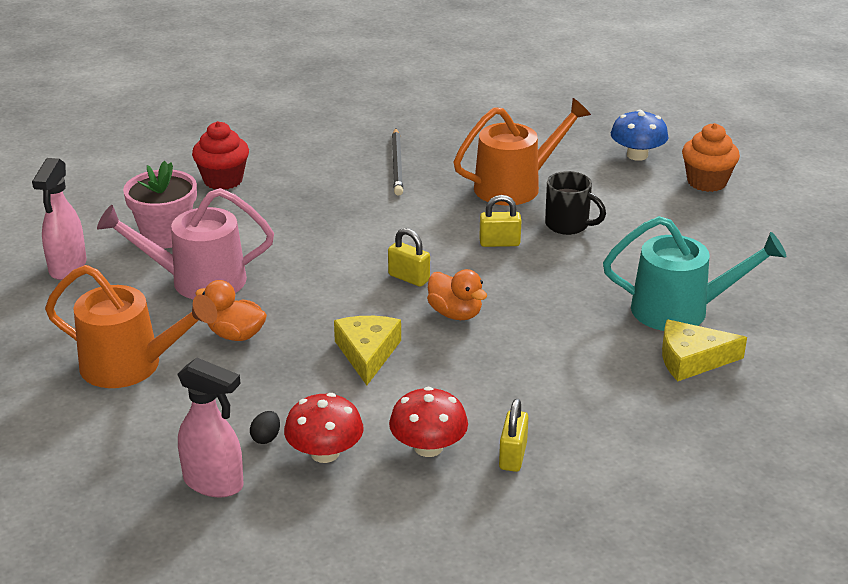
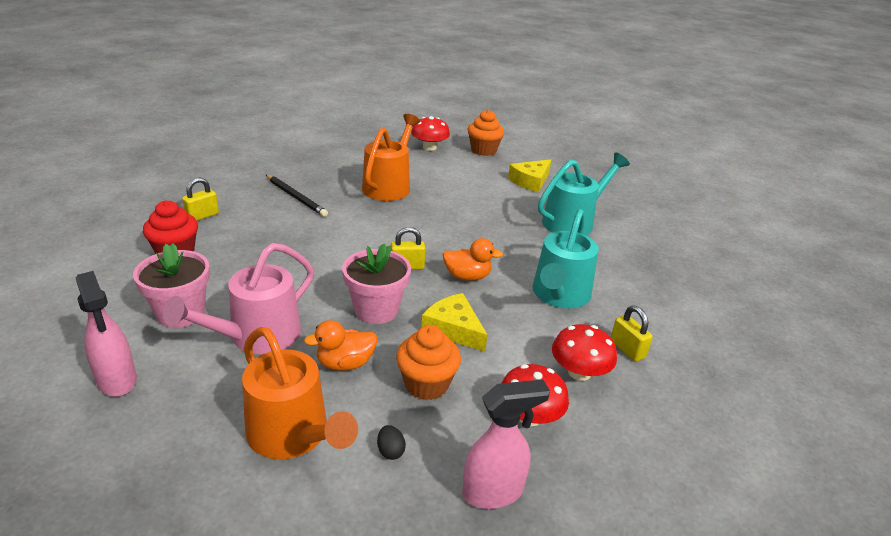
camera: 45 degrees left, 0 degrees up
orange watering can [45,265,217,388] -> orange watering can turned 75 degrees clockwise [242,327,358,459]
black egg [250,411,280,444] -> black egg moved to [377,425,406,460]
yellow padlock [479,195,521,247] -> yellow padlock moved to [182,178,219,221]
black mug [545,171,606,235] -> none
blue mushroom [611,109,668,161] -> red mushroom [411,116,450,151]
yellow cheese [662,319,747,381] -> yellow cheese moved to [508,159,551,192]
none -> pink flower pot [342,243,411,324]
none -> orange cupcake [396,325,461,400]
none -> turquoise watering can [533,209,599,309]

